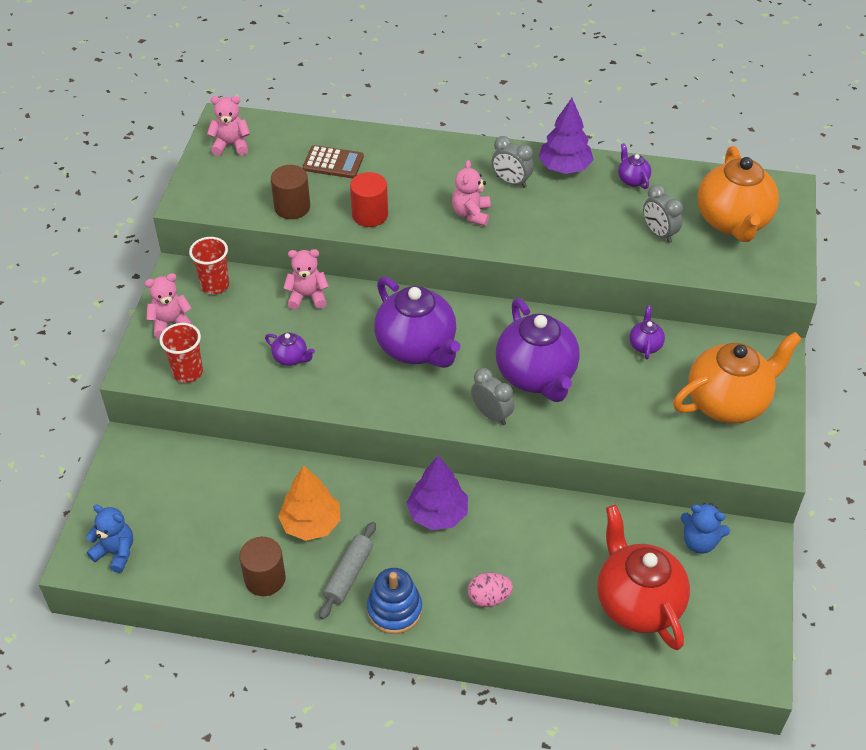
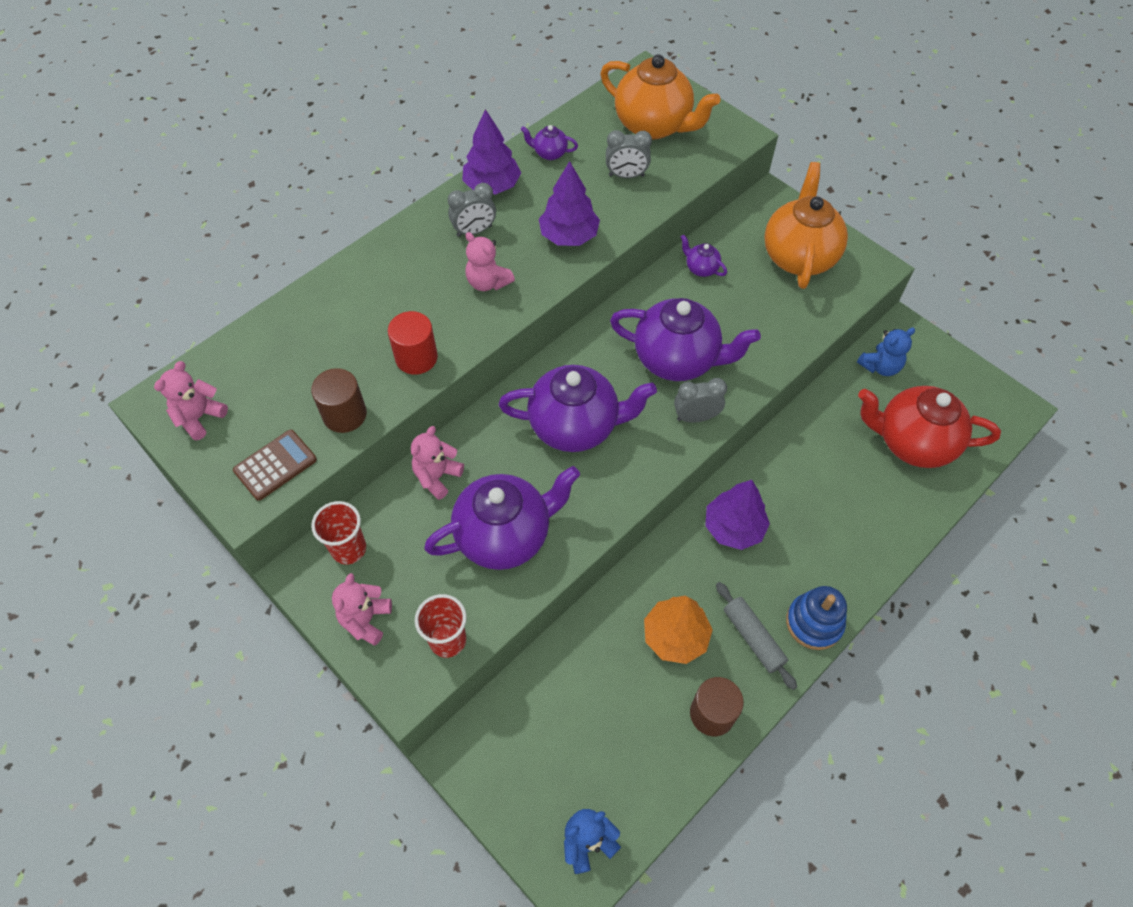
camera: 55 degrees left, 10 degrees up
purple teapot [265,333,315,366] -> purple teapot [424,466,580,570], size x2.33
brown calculator [303,145,364,178] -> brown calculator moved to [233,430,317,501]
pink egg [468,573,513,607] -> none
none -> purple tree [539,161,600,246]

